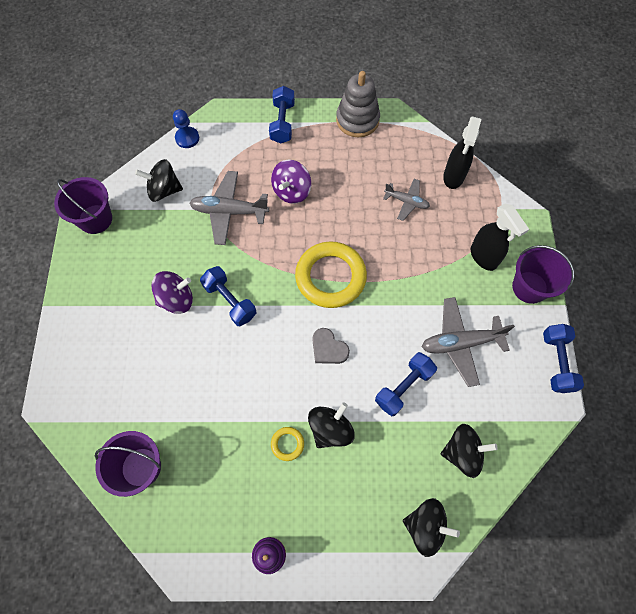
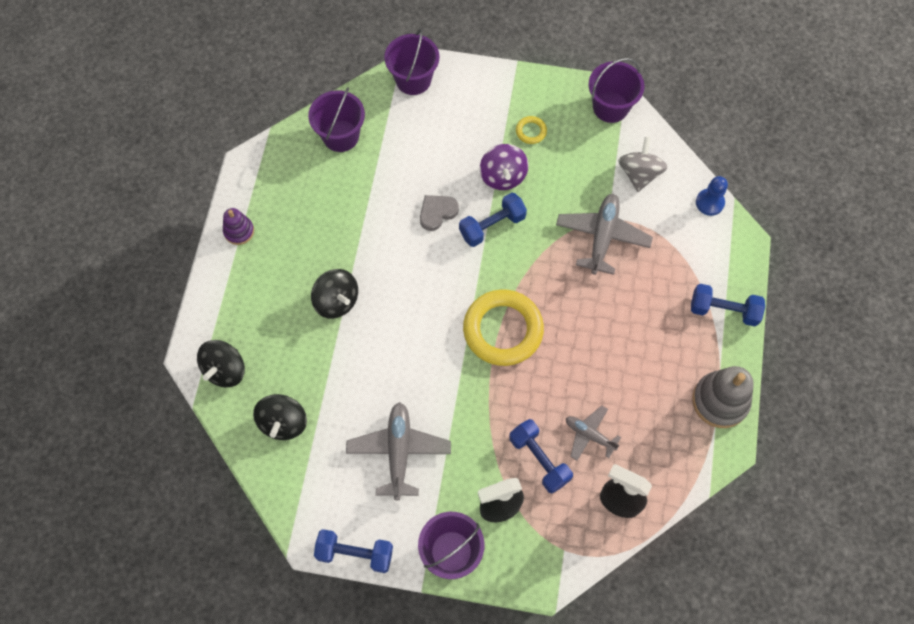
camera: 100 degrees right, 0 degrees up
black spinning top [135,159,183,202] -> grey spinning top [618,137,668,192]
purple spinning top [271,160,311,204] -> none
yellow ring [271,427,304,461] -> yellow ring moved to [516,116,547,144]
grey heart [312,328,350,364] -> grey heart moved to [420,195,459,231]
blue dumbbell [375,352,437,416] -> blue dumbbell moved to [509,419,573,493]
grey plane [383,179,430,221] -> grey plane turned 90 degrees clockwise [566,405,621,461]
none -> purple bucket [384,29,440,95]

